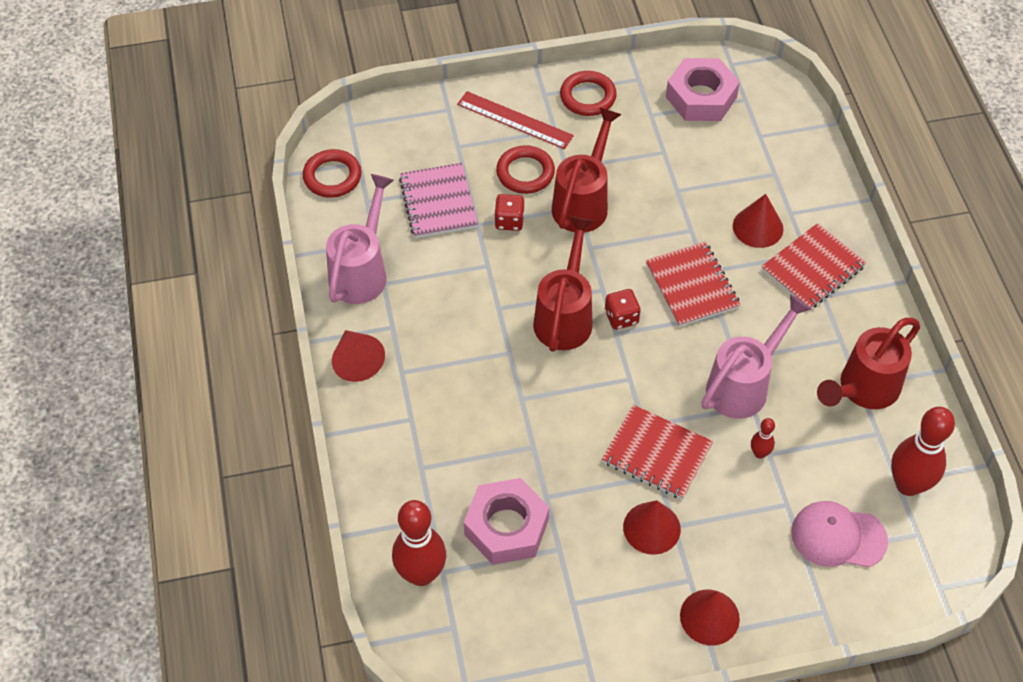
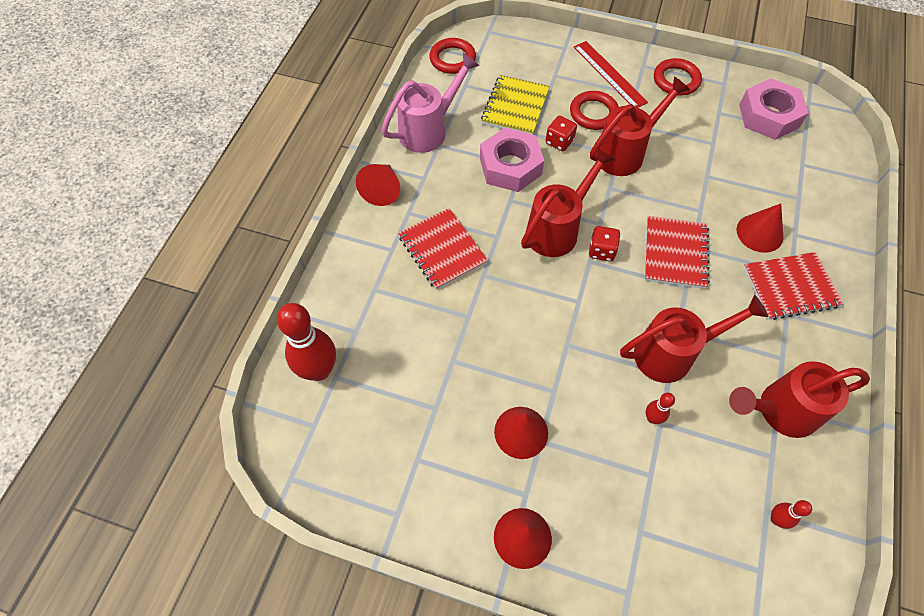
camera: 30 degrees right, 5 degrees up
pink notebook [399,163,478,238] -> yellow notebook [481,75,550,135]
pink nut [464,478,549,565] -> pink nut moved to [480,128,544,192]
red notebook [602,405,713,499] -> red notebook moved to [398,208,488,290]
pink watering can [702,294,811,419] -> red watering can [620,295,768,383]
pink cap [791,501,888,567] -> none
red bowling pin [891,407,955,496] -> red bowling pin [771,500,812,529], size x0.46

